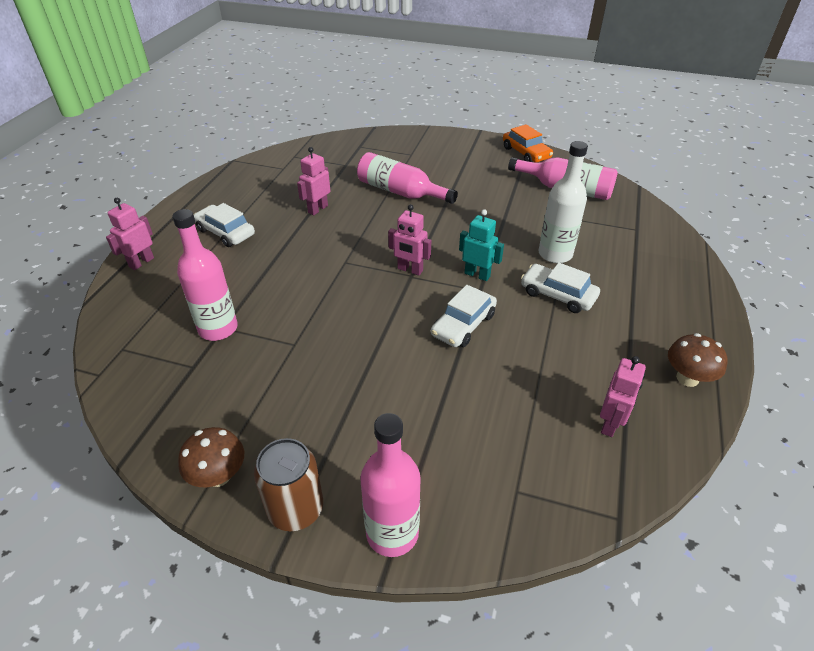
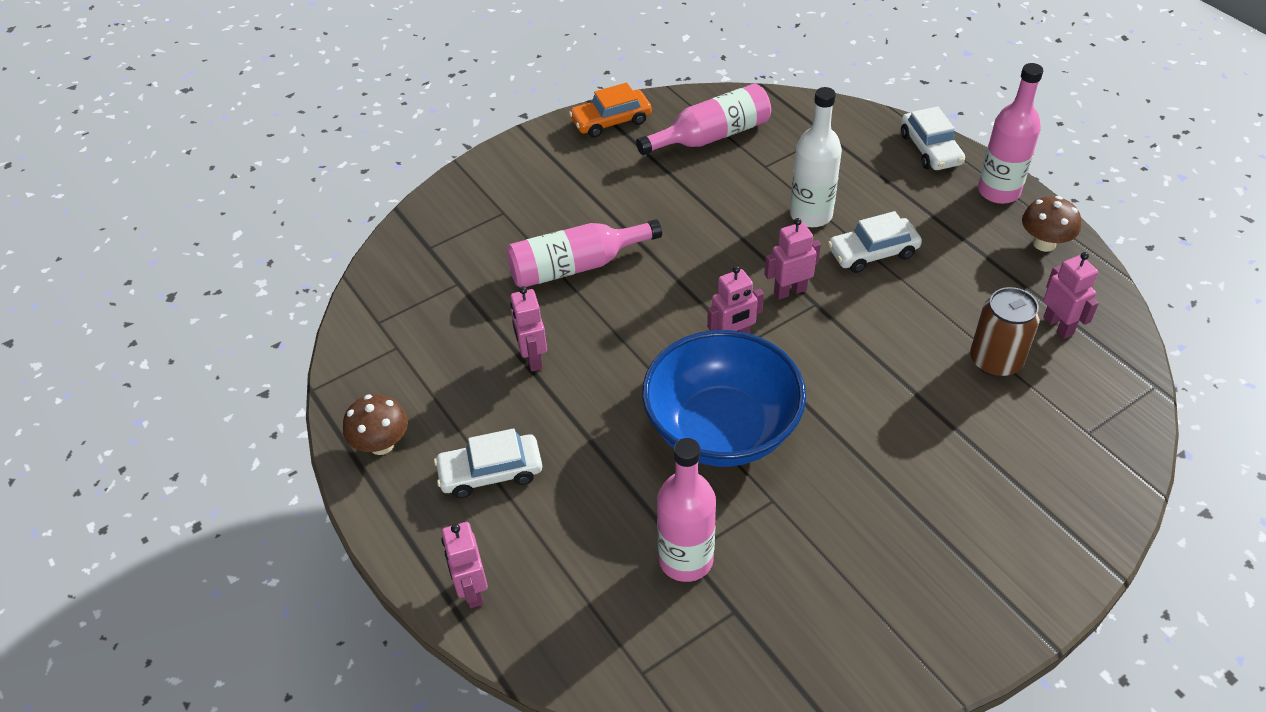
camera: 50 degrees left, 5 degrees up
brown mushroom [178,427,244,487] -> brown mushroom moved to [343,394,408,455]
brown can [254,438,323,531] -> brown can moved to [970,287,1040,377]
pink bottle [360,413,421,557] -> pink bottle moved to [978,63,1043,204]
white car [431,285,497,347] -> white car moved to [901,106,965,170]
turquoise robot [459,209,504,281] -> pink robot [764,218,821,300]
orange car [503,124,553,163] -> orange car turned 150 degrees clockwise [569,83,652,138]
none -> blue bowl [642,330,806,467]

